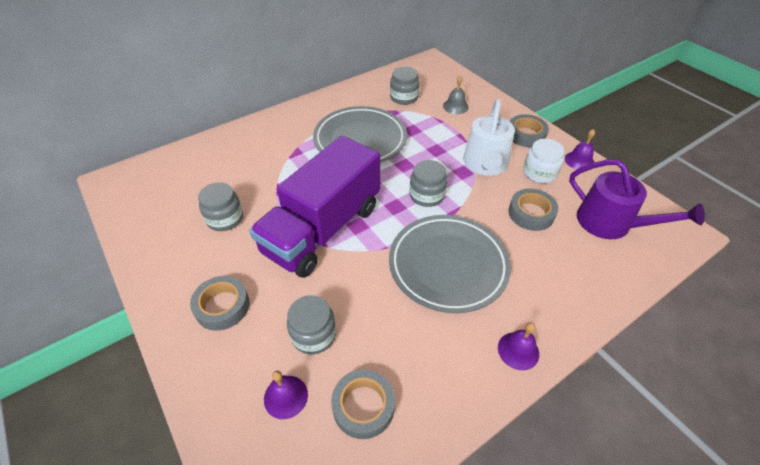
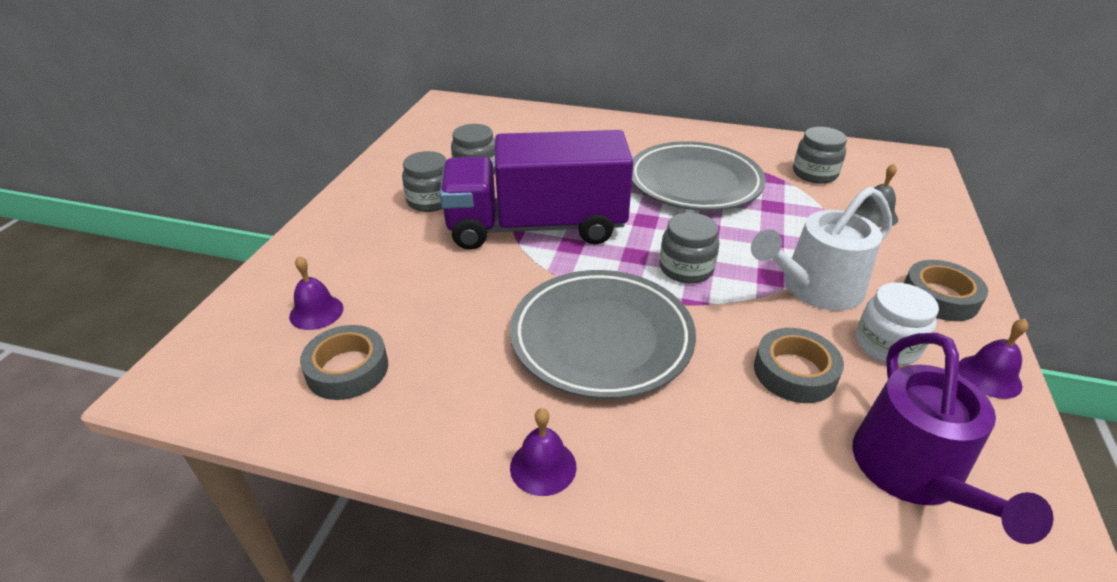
camera: 50 degrees right, 10 degrees down
grey tape [190,276,249,331] -> none
grey jar [287,295,336,354] -> grey jar moved to [402,151,447,212]

